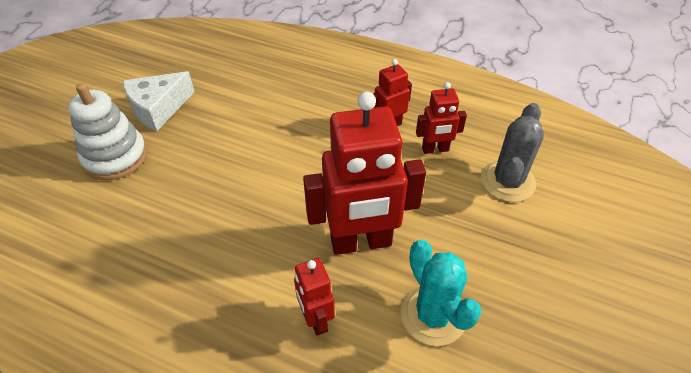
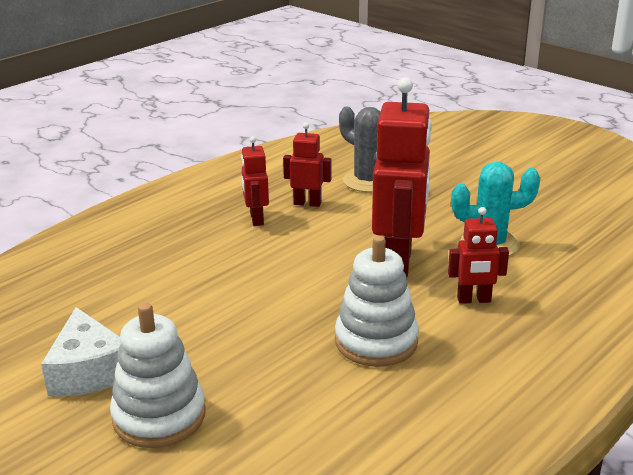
camera: 70 degrees left, 20 degrees down
red robot [416,82,467,154] -> red robot turned 90 degrees counterclockwise [283,122,331,207]
none -> white stacking toy [335,235,419,367]

